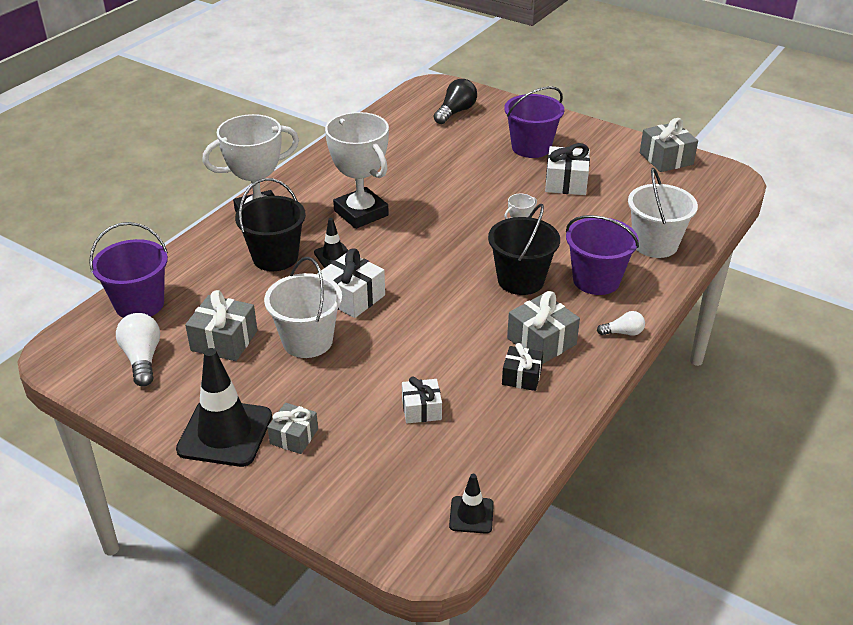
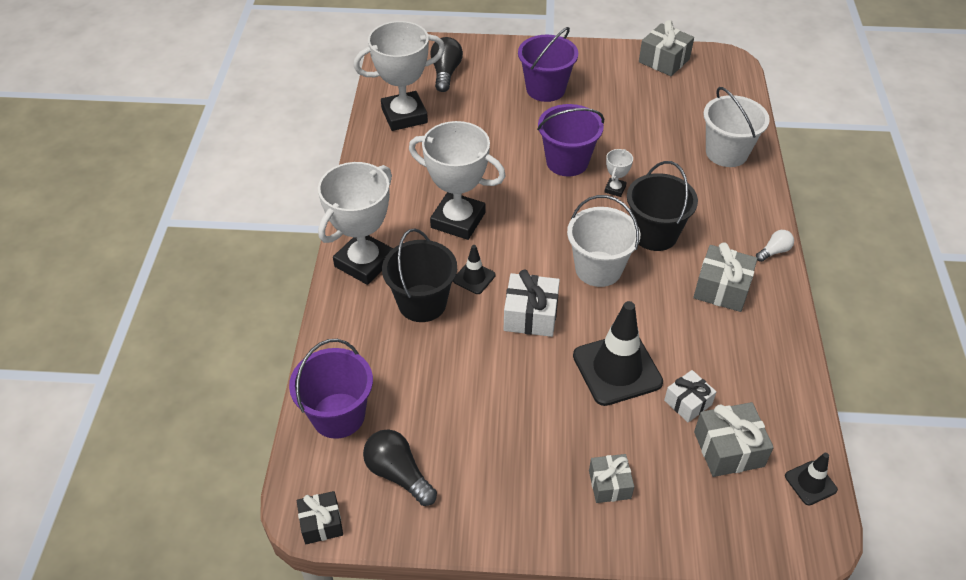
camera: 30 degrees left, 10 degrees up
white light bulb [116,313,160,387] -> black light bulb [363,430,437,506]
black traffic cone [176,348,272,467] -> black traffic cone moved to [573,301,663,406]
grey gift [185,290,258,361] -> grey gift moved to [694,402,774,477]
white bucket [264,257,342,358] -> white bucket moved to [567,195,640,287]
black gift [502,343,543,391] -> black gift moved to [297,491,343,544]
white gift [545,143,590,195] -> none
purple bucket [566,215,639,295] -> purple bucket moved to [537,104,604,177]
none -> white trophy [354,21,445,131]

